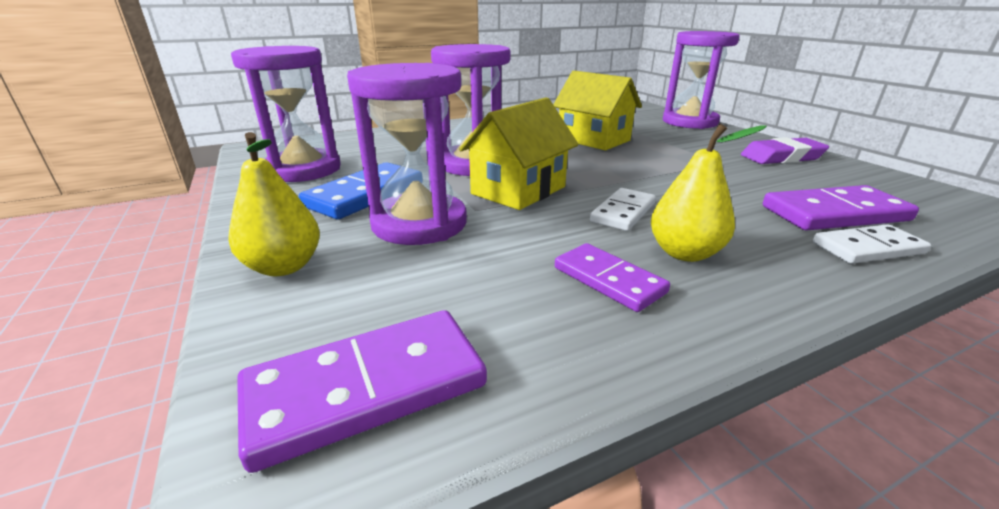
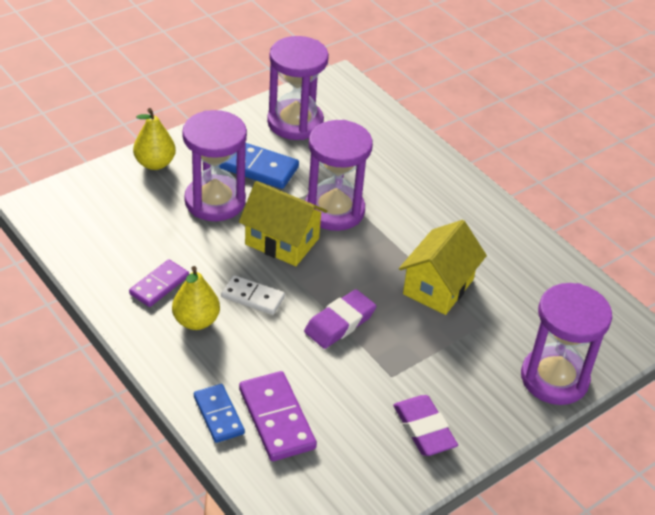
camera: 75 degrees right, 15 degrees up
purple domino [237,310,487,473] -> none
white domino [813,224,931,264] -> blue domino [194,384,245,443]
none -> purple eraser [304,289,376,349]

